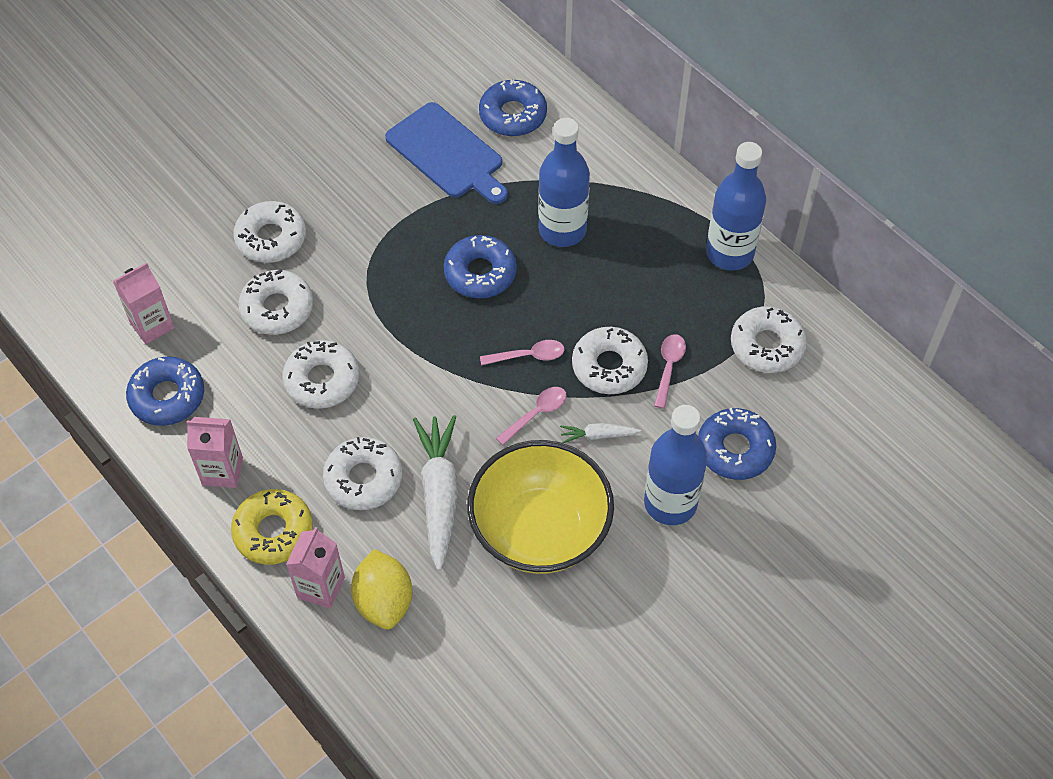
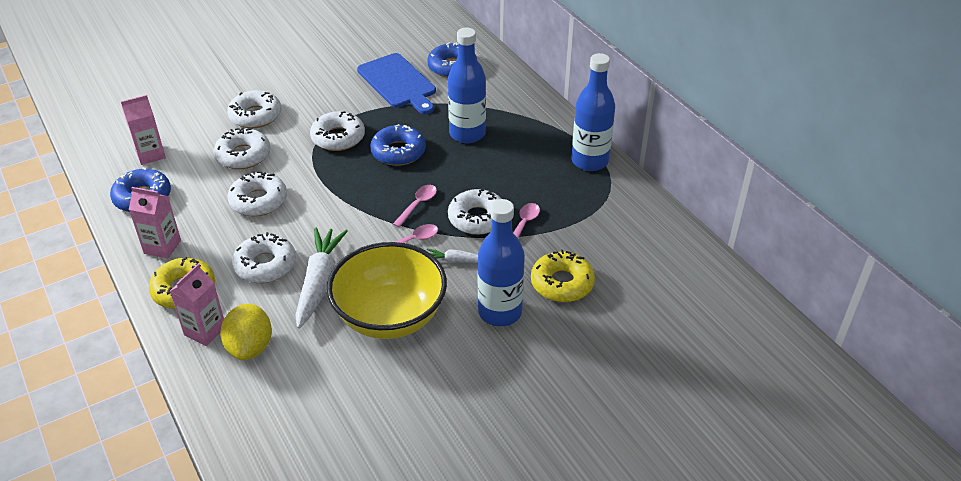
camera: 10 degrees right, 15 degrees down
pink spoon [480,340,565,366] -> pink spoon turned 60 degrees counterclockwise [393,185,437,227]
blue donut [698,408,776,480] -> yellow donut [531,250,595,302]
white donut [731,306,807,373] -> white donut moved to [310,111,365,151]

